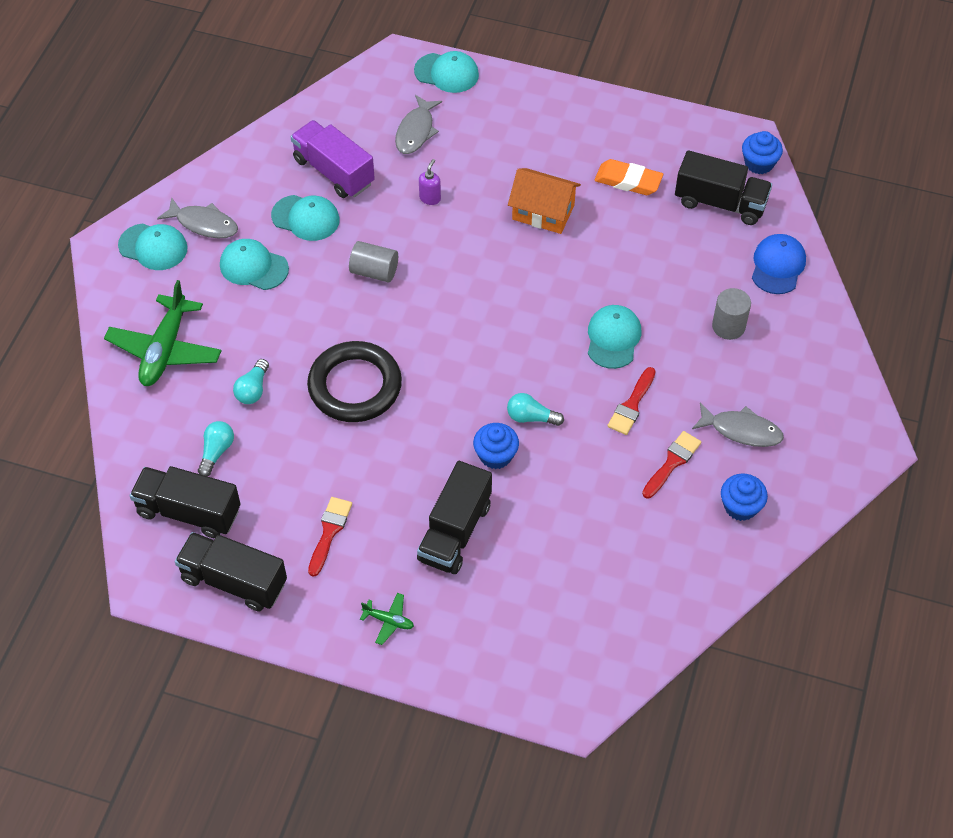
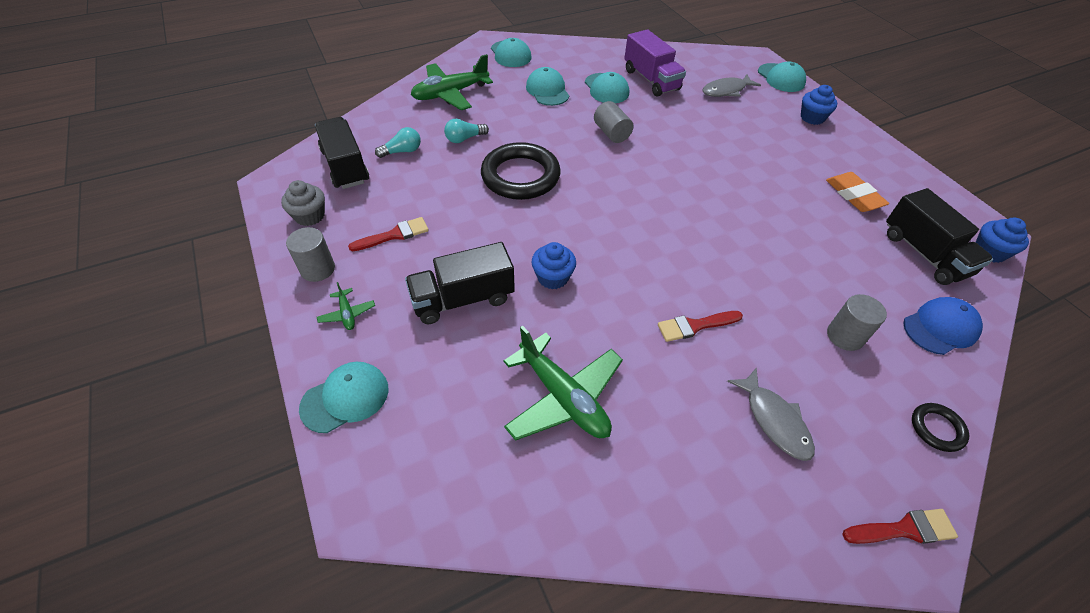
camera: 45 degrees right, 5 degrees down
grey fish [157,197,238,238] -> none
black truck [175,532,287,612] -> grey cupcake [281,180,325,226]
purple truck [291,120,375,198] -> purple truck turned 150 degrees clockwise [624,29,686,96]
purple soap dispenser [419,159,441,205] -> none
turquoise light bulb [507,393,564,426] -> none
orange house [508,168,581,234] -> none
turquoise cap [588,305,641,369] -> turquoise cap moved to [299,362,388,433]
red brush [642,431,701,498] -> red brush moved to [842,509,958,544]
blue cupcake [721,474,768,521] -> blue cupcake moved to [801,85,837,125]
none -> grey cylinder [286,227,335,282]
none -> green plane [504,326,623,441]
none -> black ring [912,403,969,452]

